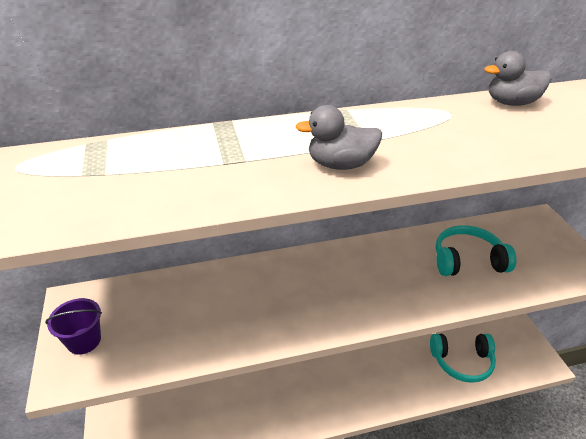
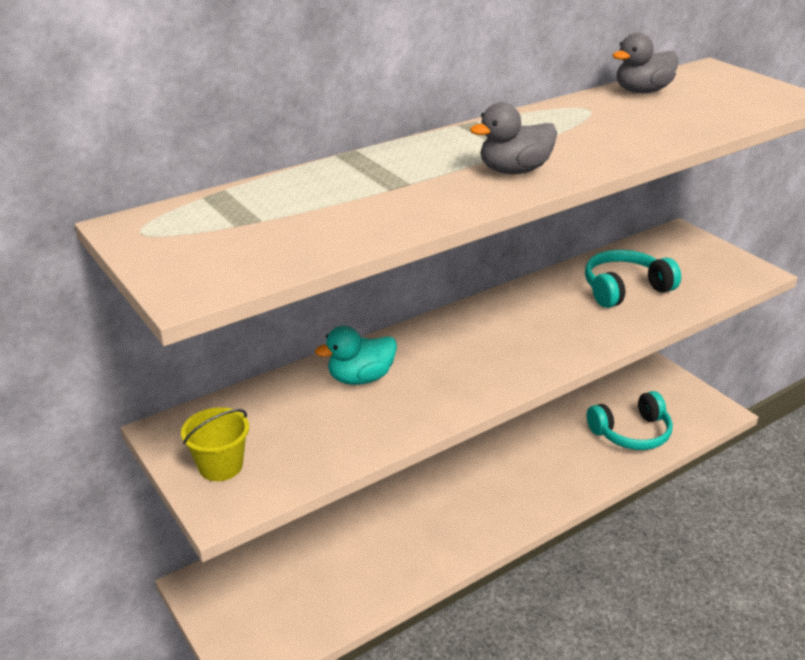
camera: 20 degrees left, 5 degrees down
purple bucket [45,298,102,355] -> yellow bucket [181,407,249,481]
none -> turquoise duck [315,326,397,385]

